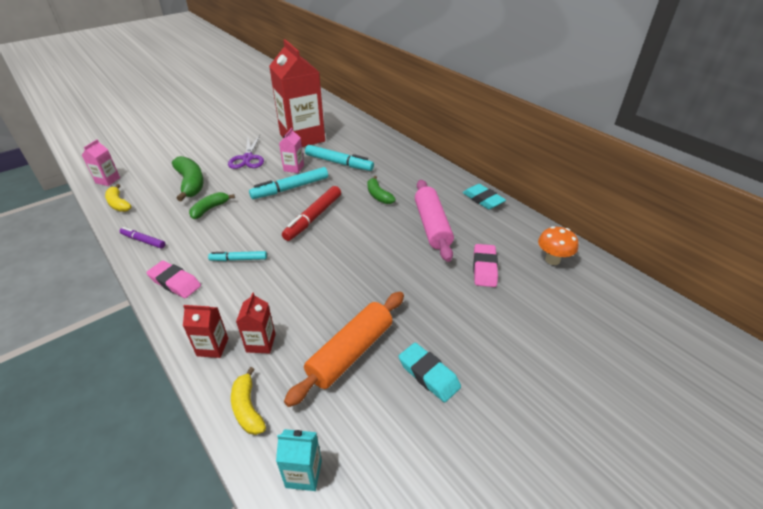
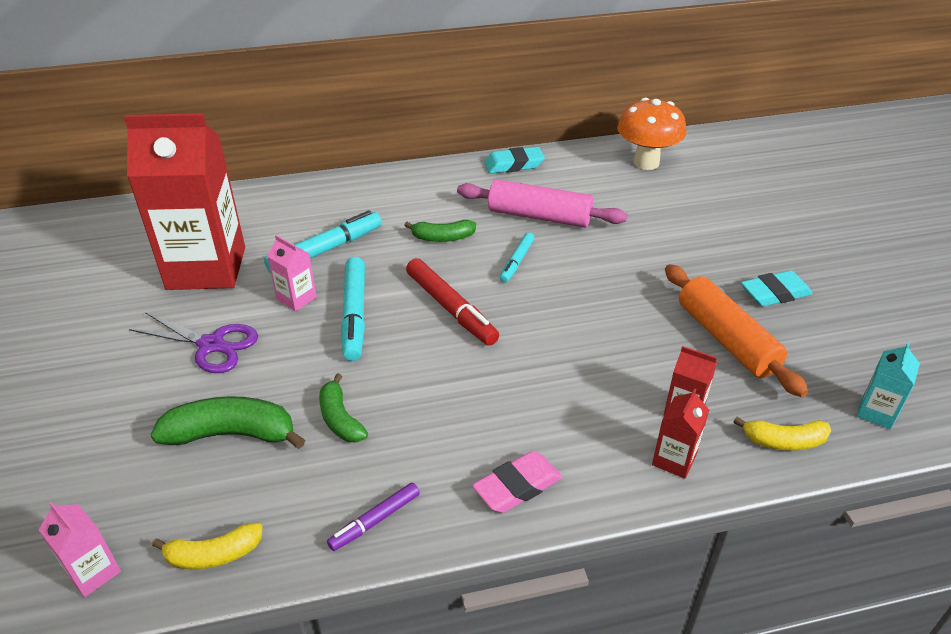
camera: 65 degrees left, 0 degrees up
turquoise marker [208,251,267,261] -> turquoise marker moved to [500,232,534,283]
pink eraser [473,244,498,287] -> none
orange mushroom [538,226,578,265] -> orange mushroom [617,98,686,170], size x1.55

